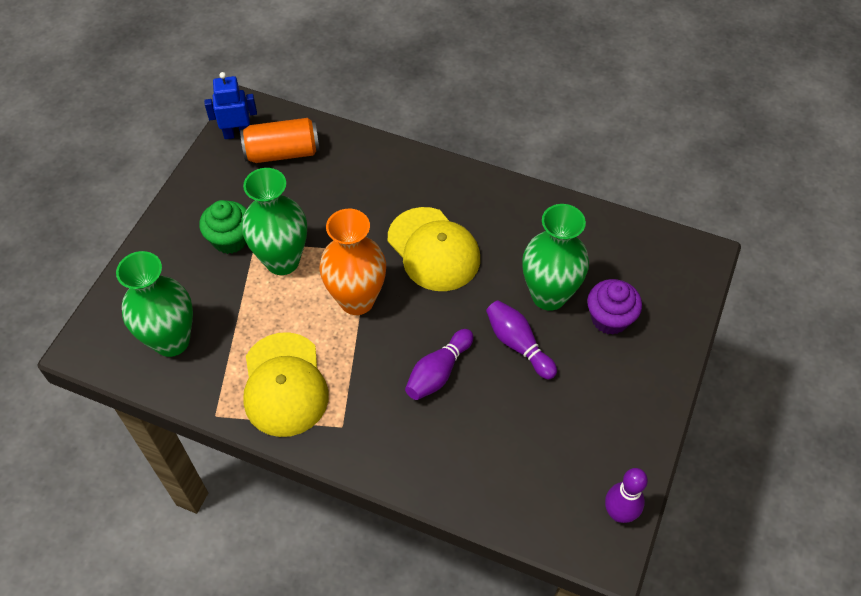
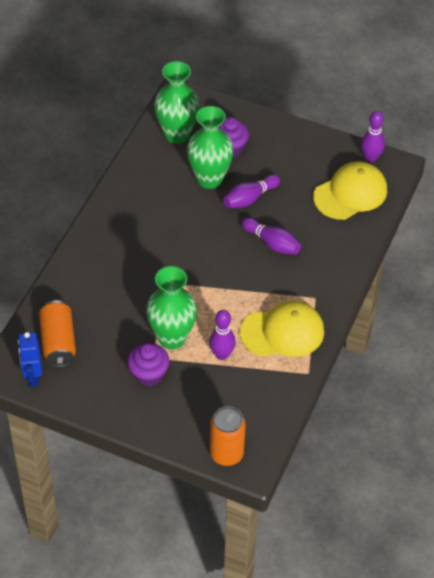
camera: 90 degrees left, 5 degrees down
green vase [116,251,193,357] -> green vase moved to [154,61,200,144]
green cupcake [199,200,247,254] -> purple cupcake [127,343,170,386]
orange vase [320,209,386,315] -> none
yellow cap [388,207,480,291] -> yellow cap moved to [313,161,387,220]
none -> purple bowling pin [209,310,236,360]
none -> orange can [210,406,246,466]

